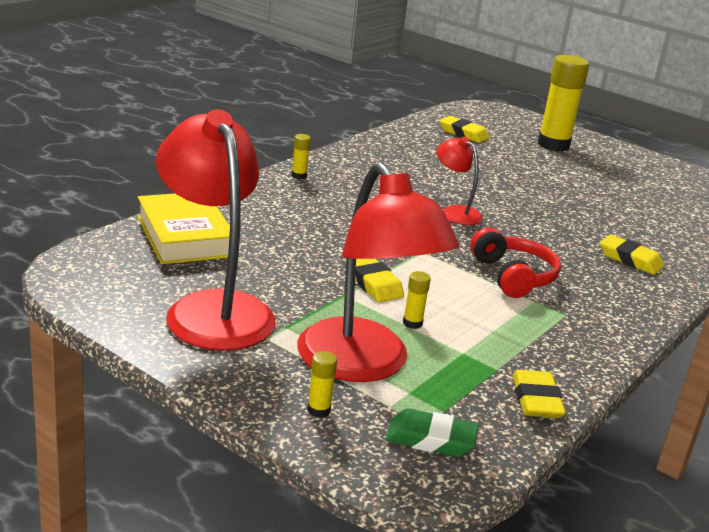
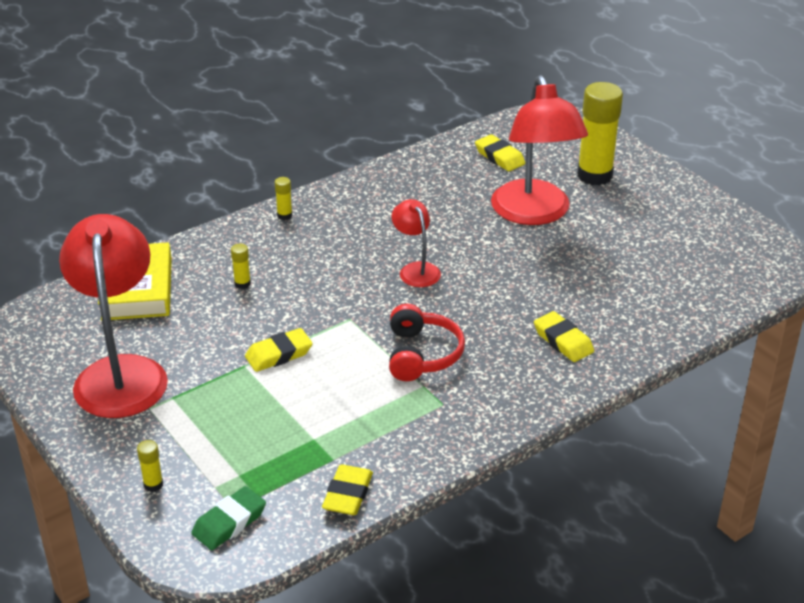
camera: 20 degrees right, 10 degrees up
red lamp [297,162,459,382] -> red lamp moved to [491,75,588,225]
yellow eraser [345,259,404,302] -> yellow eraser turned 75 degrees clockwise [245,328,313,372]
green eraser [386,409,479,457] -> green eraser turned 75 degrees counterclockwise [191,486,266,550]
yellow glue stick [403,271,431,329] -> yellow glue stick moved to [231,243,251,289]

